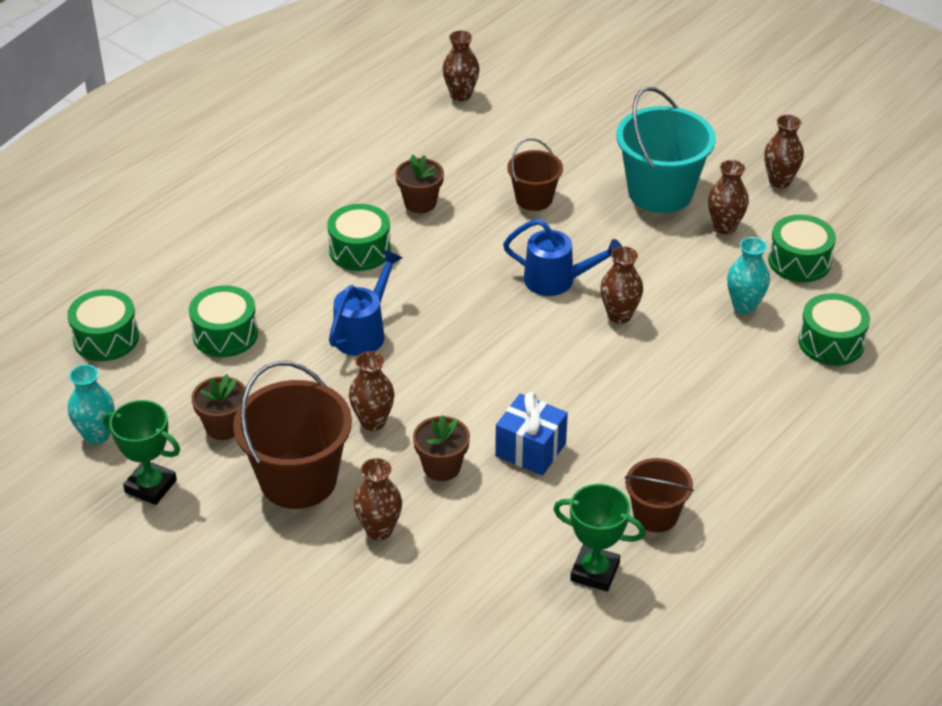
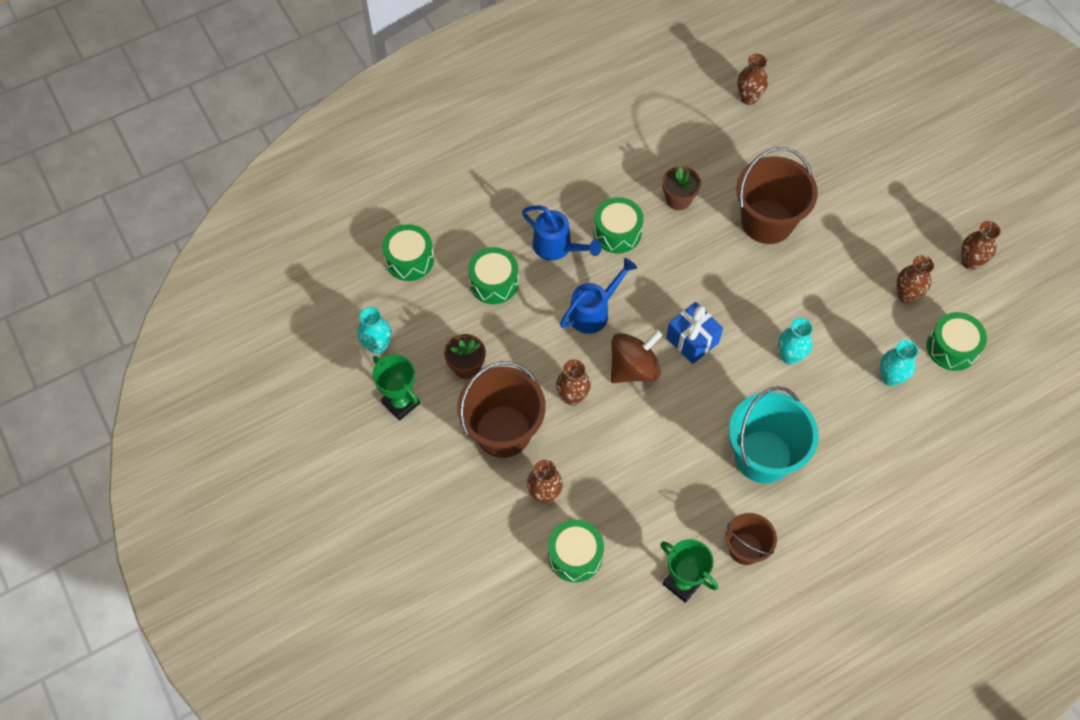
camera: 20 degrees right, 20 degrees up
brown flower pot [413,415,470,481] -> none
blue gift [495,392,568,476] -> blue gift moved to [666,302,723,364]
blue watering can [503,219,622,296] -> blue watering can moved to [522,205,602,260]
brown bucket [507,138,563,211] -> brown bucket [736,147,818,244], size x1.76
brown vase [600,246,643,324] -> turquoise vase [778,318,813,365]
turquoise bucket [616,87,716,213] -> turquoise bucket moved to [729,386,819,483]
green drum [798,293,870,366] -> green drum moved to [548,520,604,582]
none -> brown spinning top [611,330,663,383]

